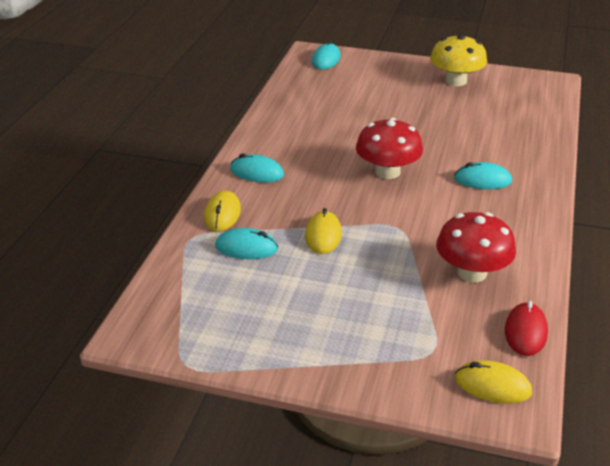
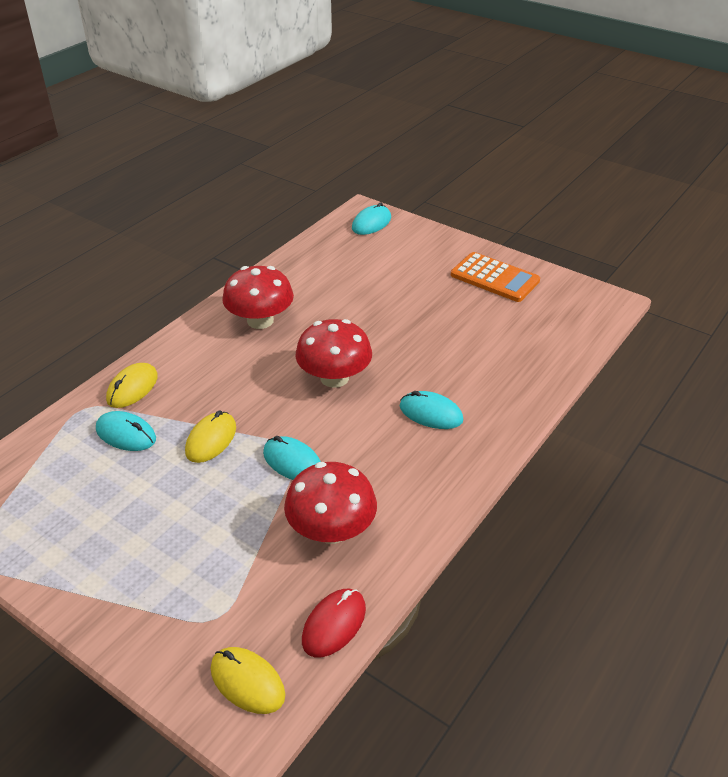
camera: 20 degrees right, 5 degrees up
turquoise mouse [230,153,284,182] -> turquoise mouse moved to [263,436,321,480]
yellow mushroom [430,34,487,86] -> orange calculator [451,252,540,302]
none -> red mushroom [222,266,294,329]

